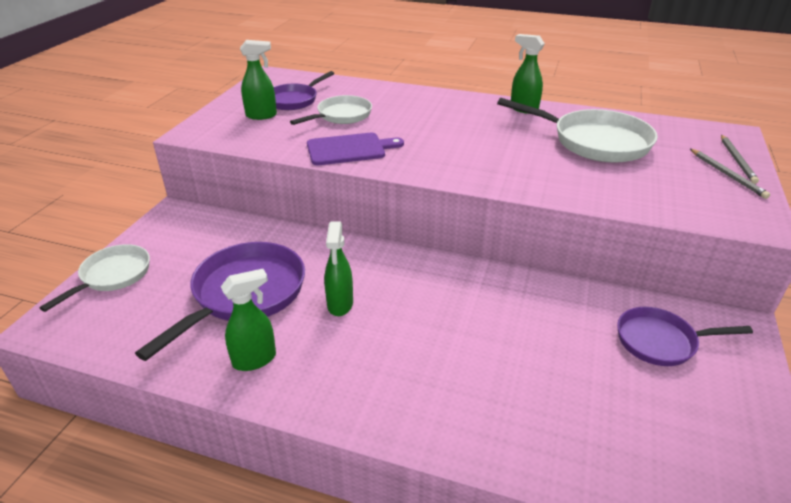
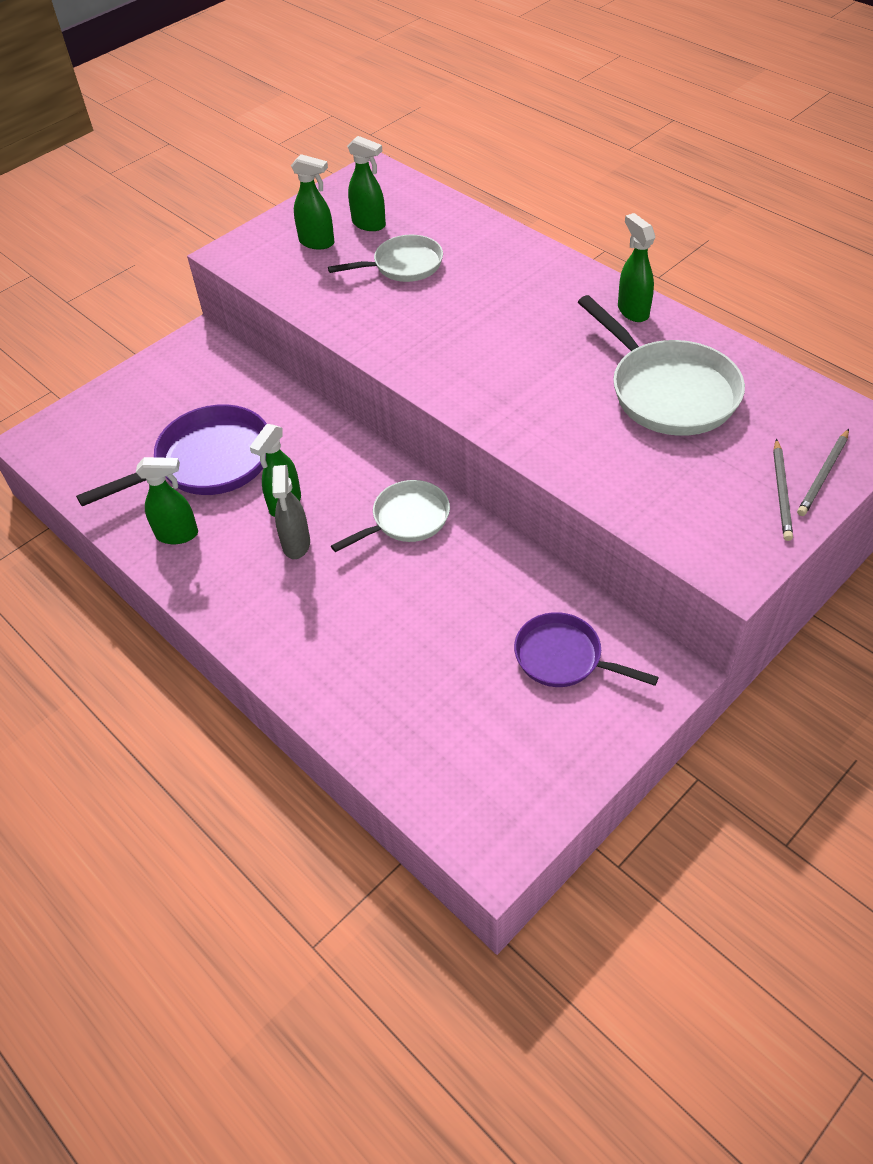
camera: 30 degrees right, 15 degrees up
white pan [40,244,150,312] -> white pan moved to [331,480,450,552]
purple pan [274,71,334,110] -> green spray bottle [347,136,386,231]
purple cutting board [307,133,404,165] -> none
none -> grey spray bottle [272,465,310,559]

